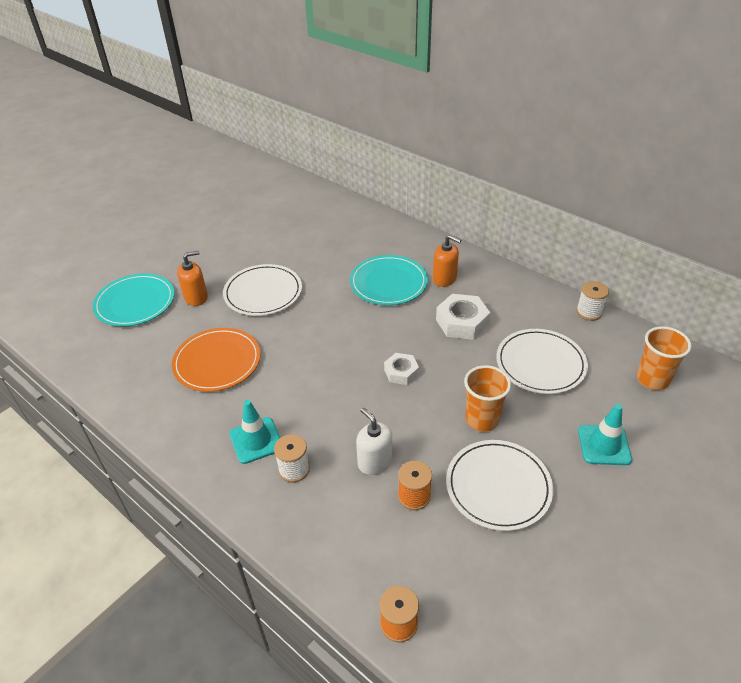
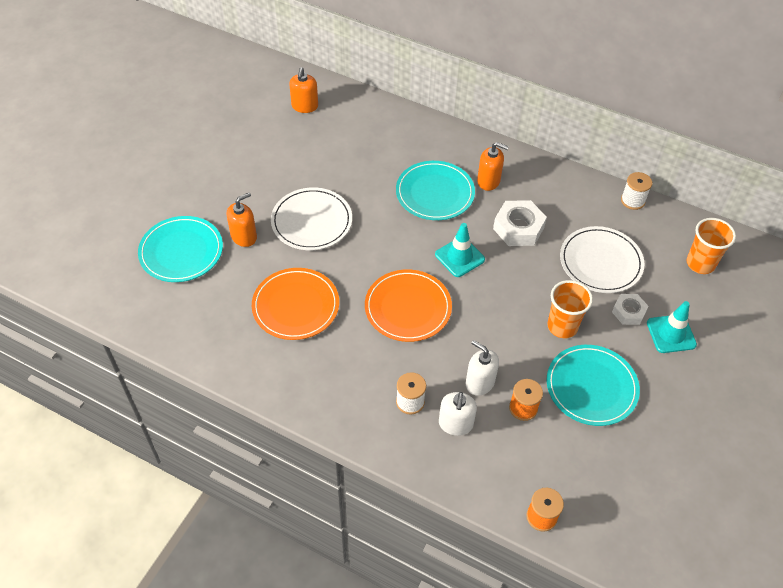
camera: 15 degrees left, 10 degrees up
turquoise traffic cone [229,400,280,464] -> turquoise traffic cone moved to [435,223,485,277]
white nut [384,353,419,385] -> white nut moved to [612,294,649,325]
white plate [446,440,553,531] -> turquoise plate [547,345,640,426]
none -> orange soap dispenser [289,67,318,113]
none -> orange plate [365,270,452,342]
none -> white soap dispenser [439,392,477,436]

